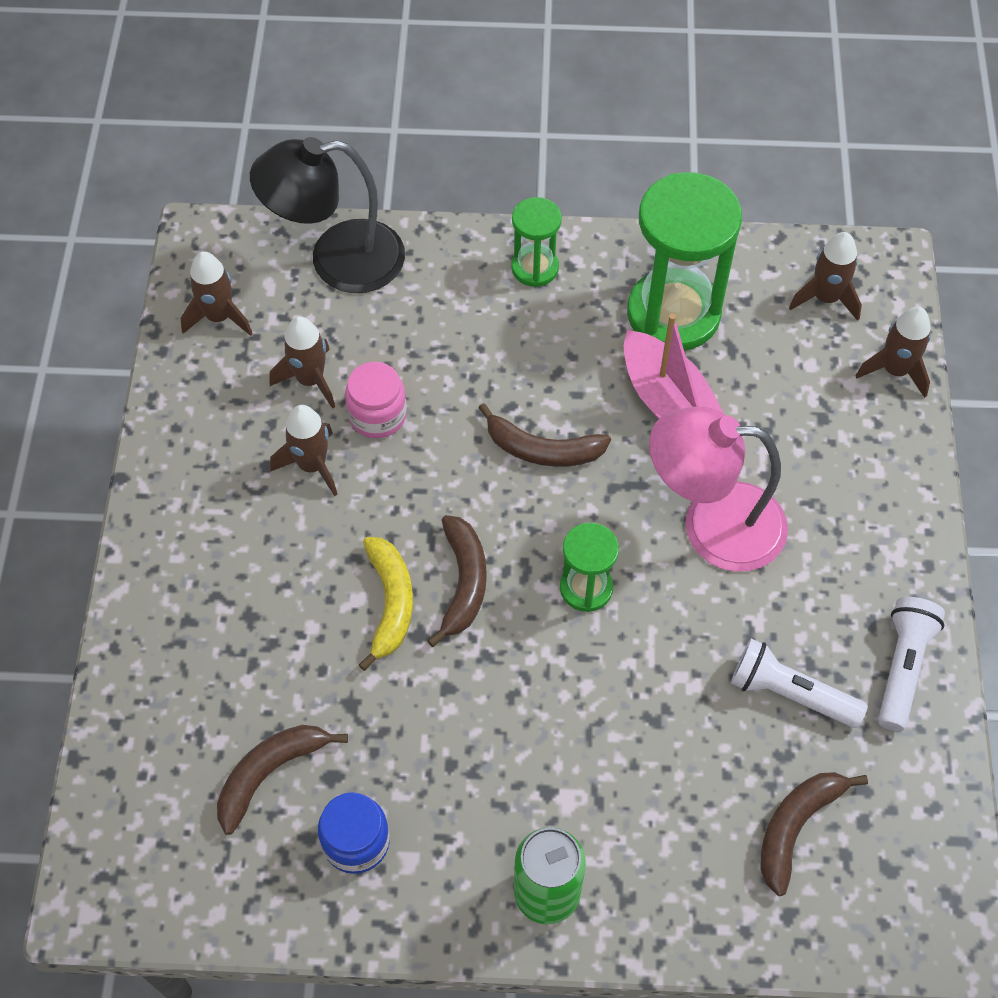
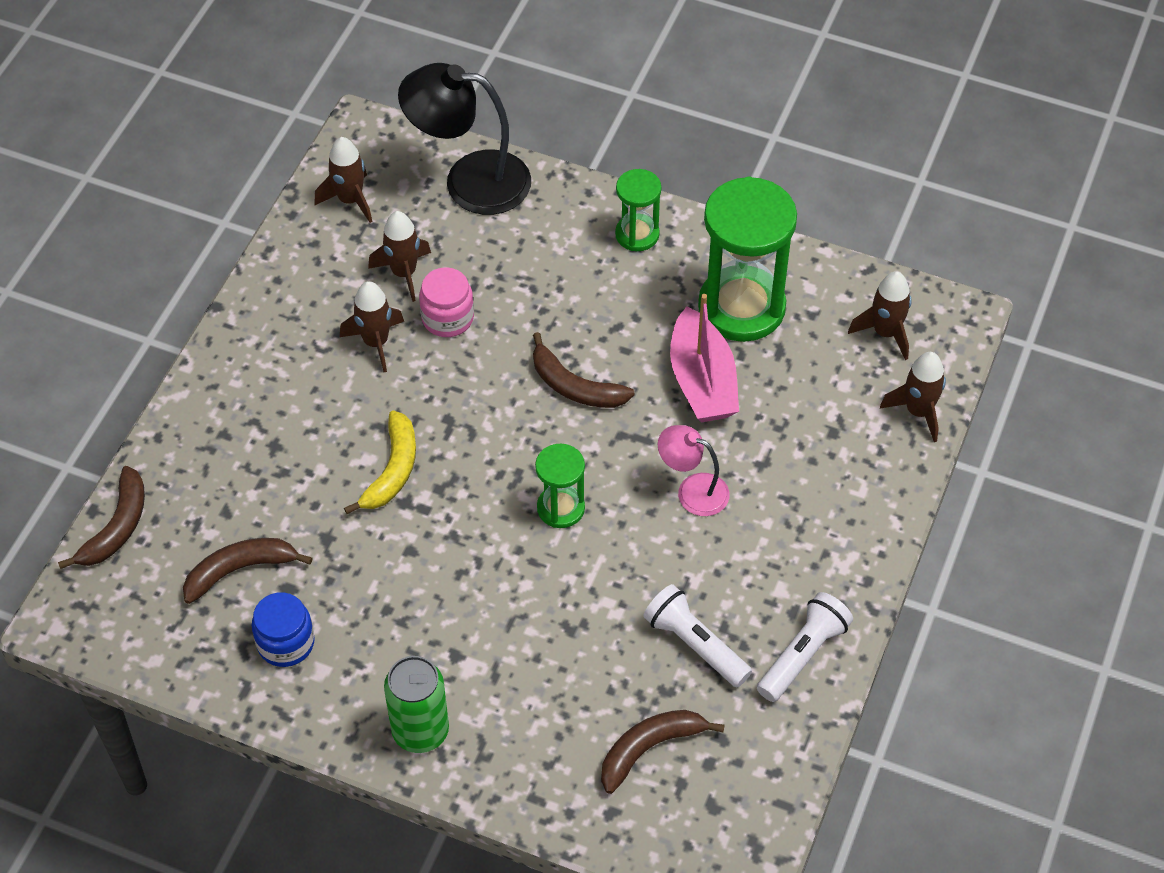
camera: 20 degrees right, 5 degrees down
brown banana [427,515,487,647] -> brown banana moved to [58,466,145,569]
pink lamp [649,407,788,572] -> pink lamp [658,425,730,516], size x0.55

